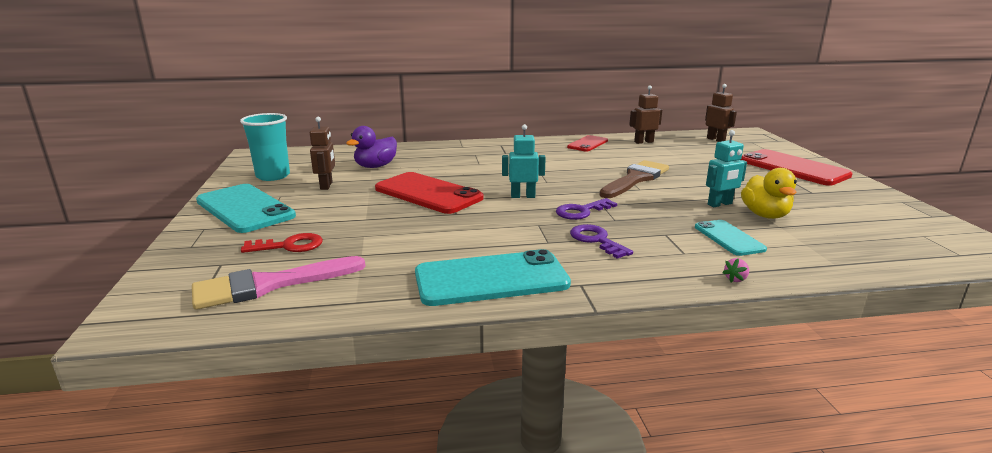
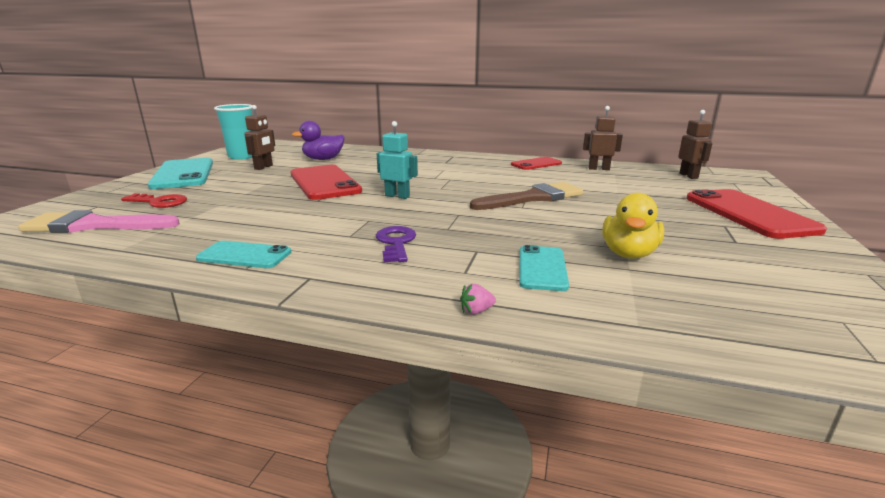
camera: 25 degrees right, 0 degrees up
turquoise phone [415,249,571,306] -> turquoise phone [196,241,291,268], size x0.56
purple key [556,198,617,220] -> none
turquoise robot [706,130,747,207] -> none

